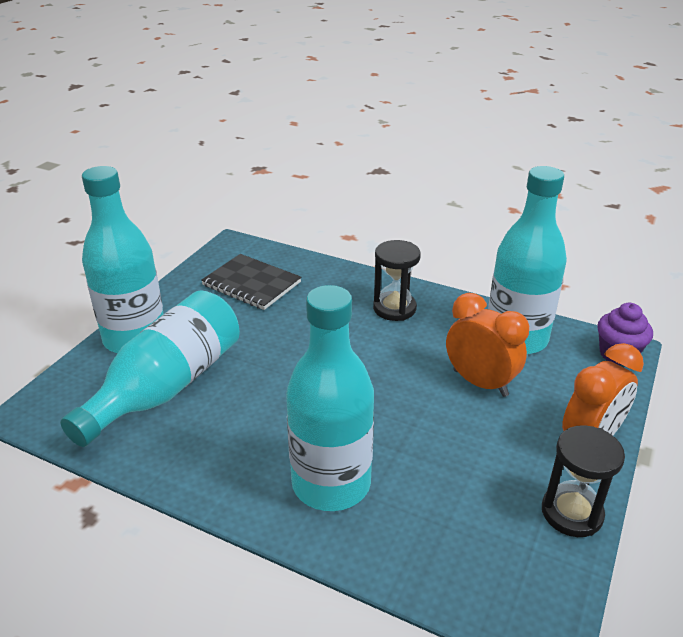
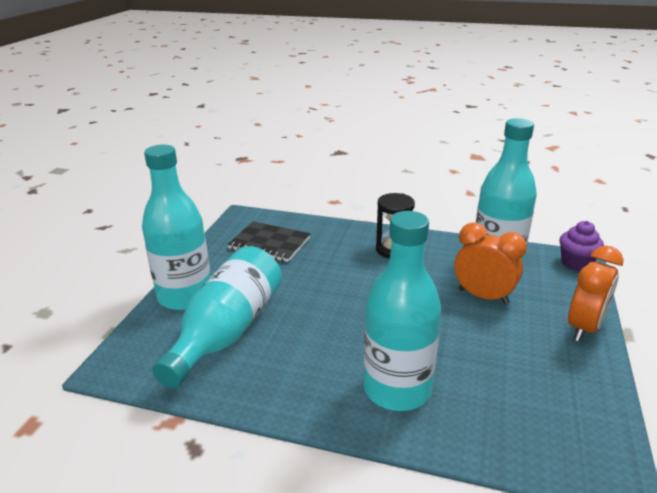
camera: 10 degrees left, 5 degrees down
black hourglass [542,425,625,537] -> none

